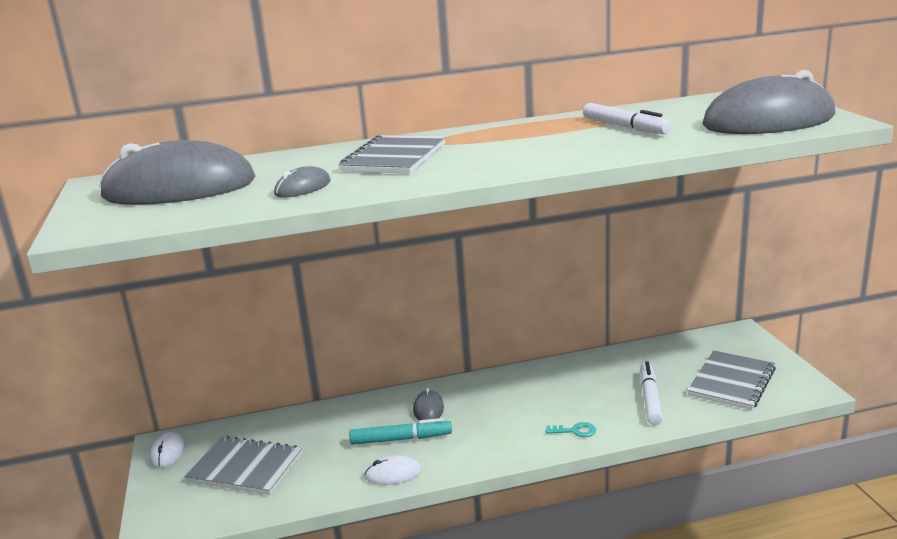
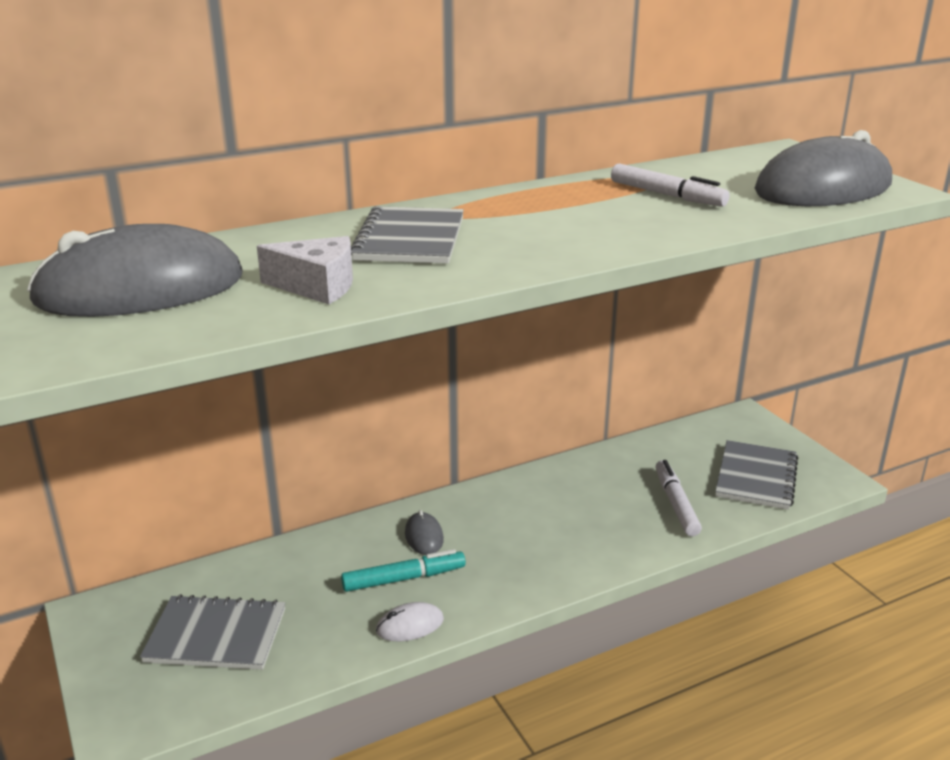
camera: 15 degrees left, 5 degrees up
white mouse [149,432,184,468] -> none
grey mouse [274,166,331,198] -> white cheese [257,236,353,304]
turquoise key [545,422,596,437] -> none

